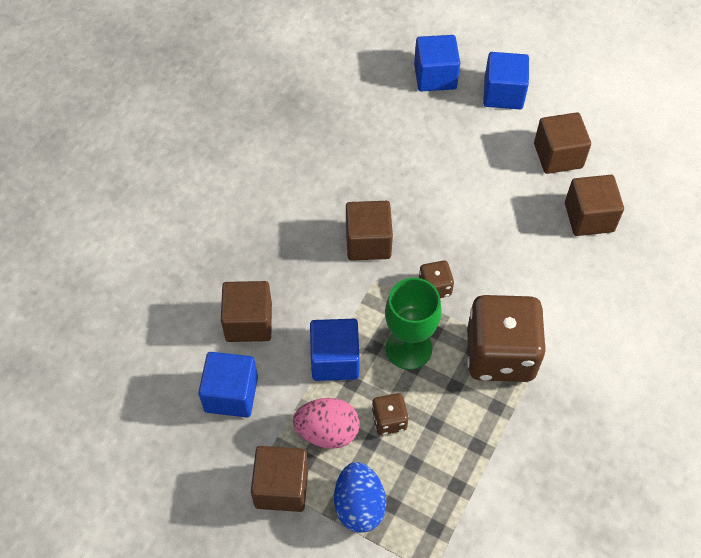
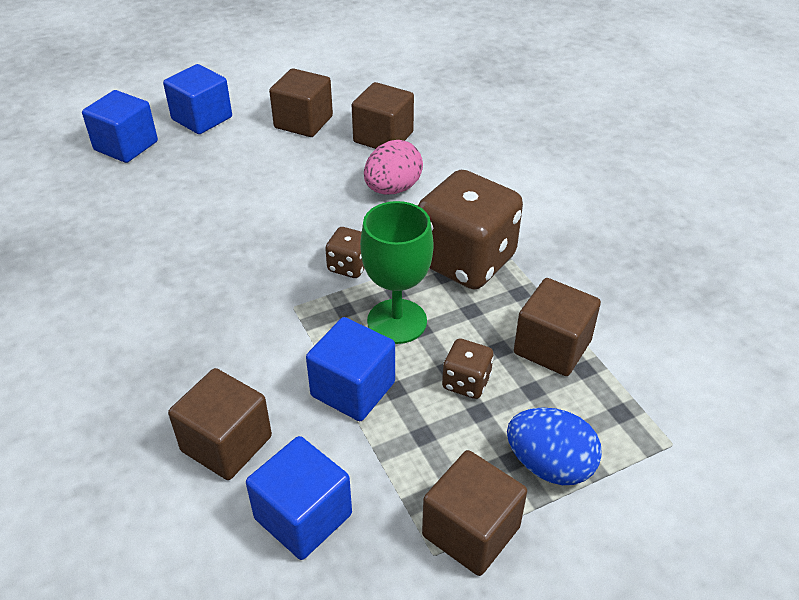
camera: 55 degrees left, 15 degrees down
pink egg [293,398,360,449] -> pink egg moved to [364,140,423,194]
brown cube [346,201,393,261] -> brown cube moved to [514,278,601,376]

